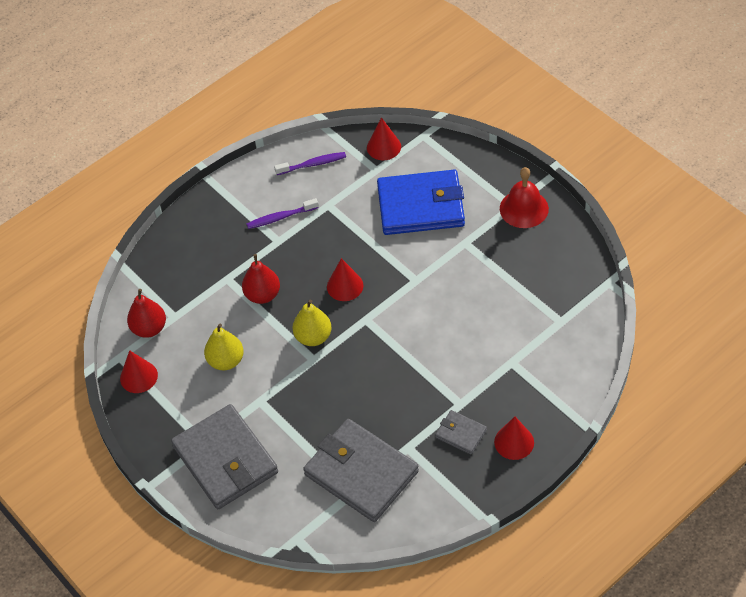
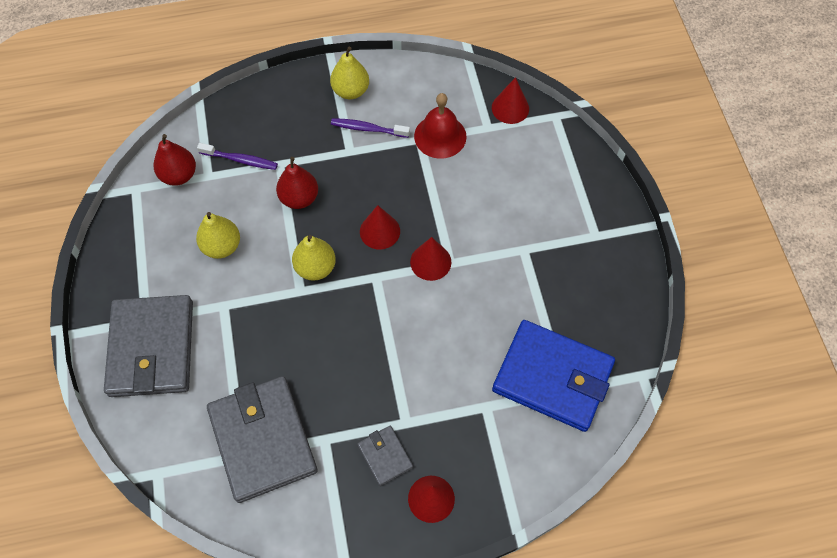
camera: 25 degrees right, 10 degrees up
red cone [120,350,158,393] -> red cone moved to [410,237,452,281]
purple toothbrush [274,152,346,175] -> purple toothbrush moved to [197,143,278,170]
blue wallet [377,170,465,235] -> blue wallet moved to [492,320,615,432]
red bell [500,167,549,228] -> red bell moved to [414,93,466,159]
none -> yellow pear [330,47,369,99]

